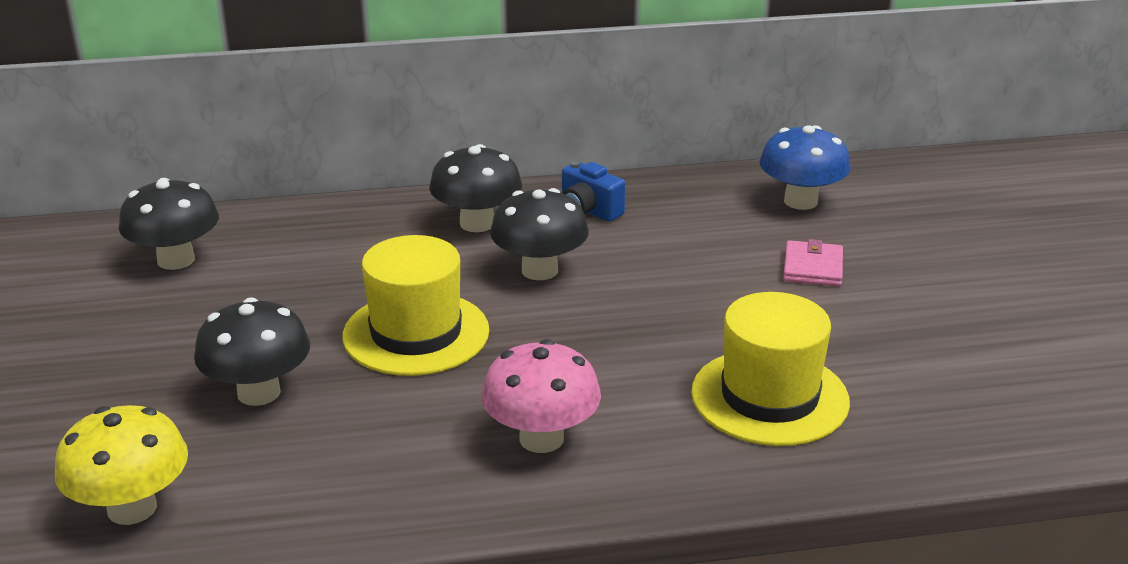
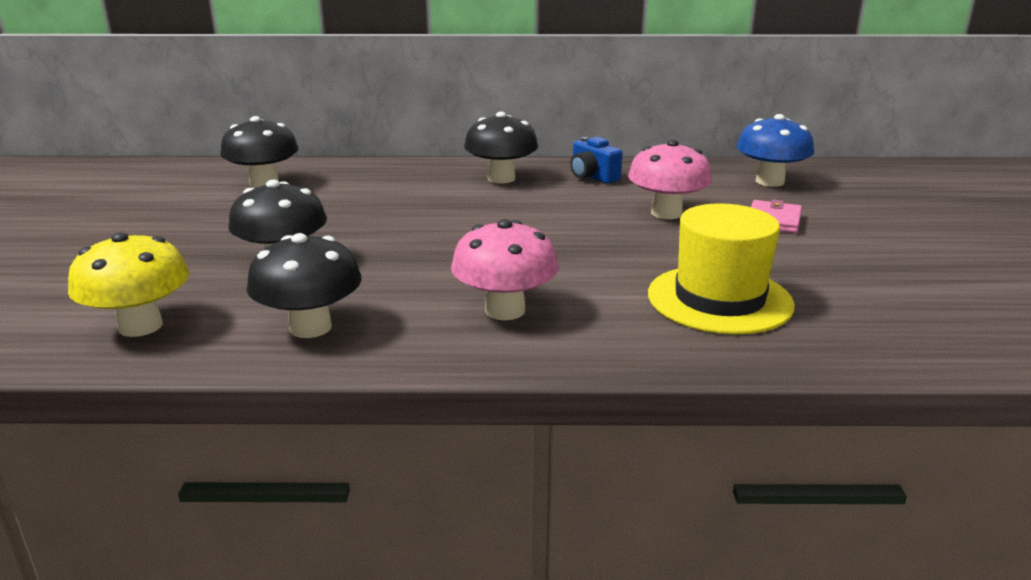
camera: 10 degrees right, 5 degrees down
yellow hat [342,235,489,376] -> none
black mushroom [490,188,589,280] -> black mushroom moved to [247,233,362,338]
none -> pink mushroom [628,140,712,219]

